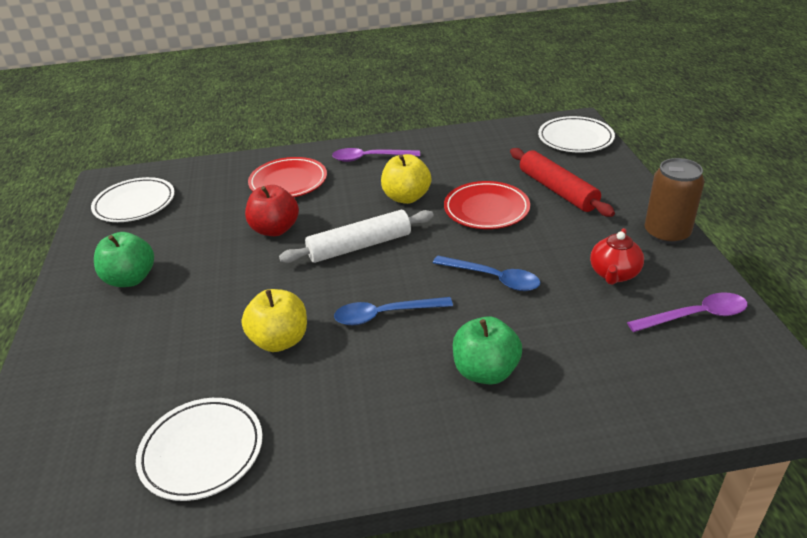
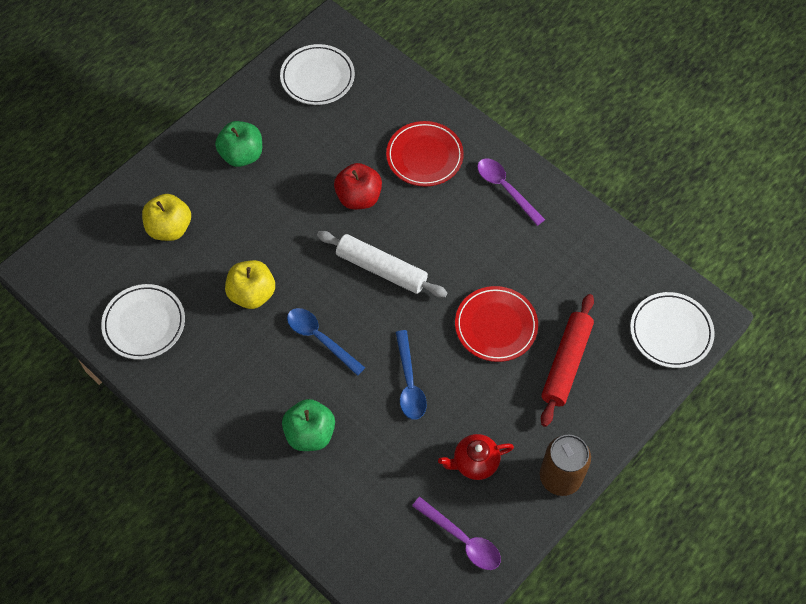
camera: 50 degrees right, 25 degrees up
yellow apple [381,154,431,204] -> yellow apple moved to [142,194,191,241]

